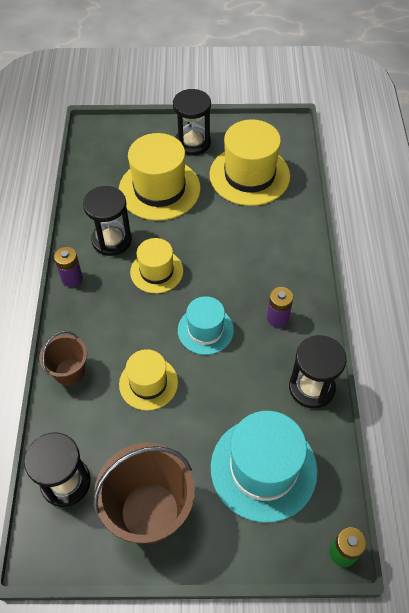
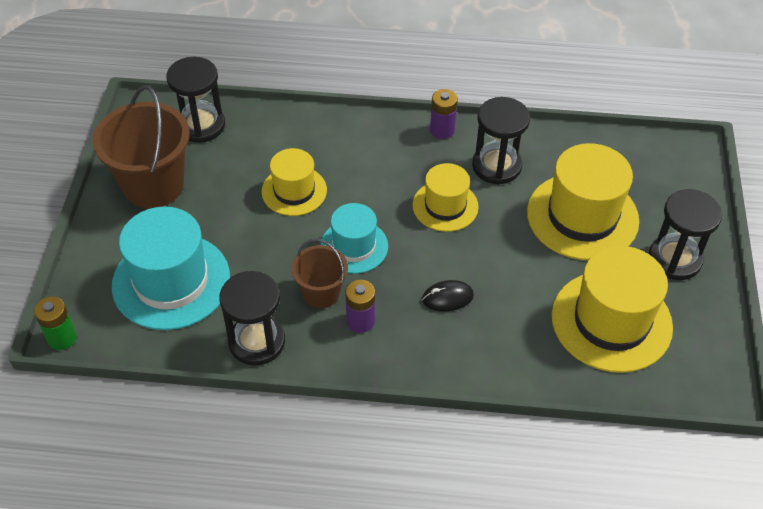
camera: 95 degrees right, 5 degrees down
brown bucket [39,331,87,386] -> brown bucket moved to [292,239,348,308]
none -> black mouse [422,280,474,312]

